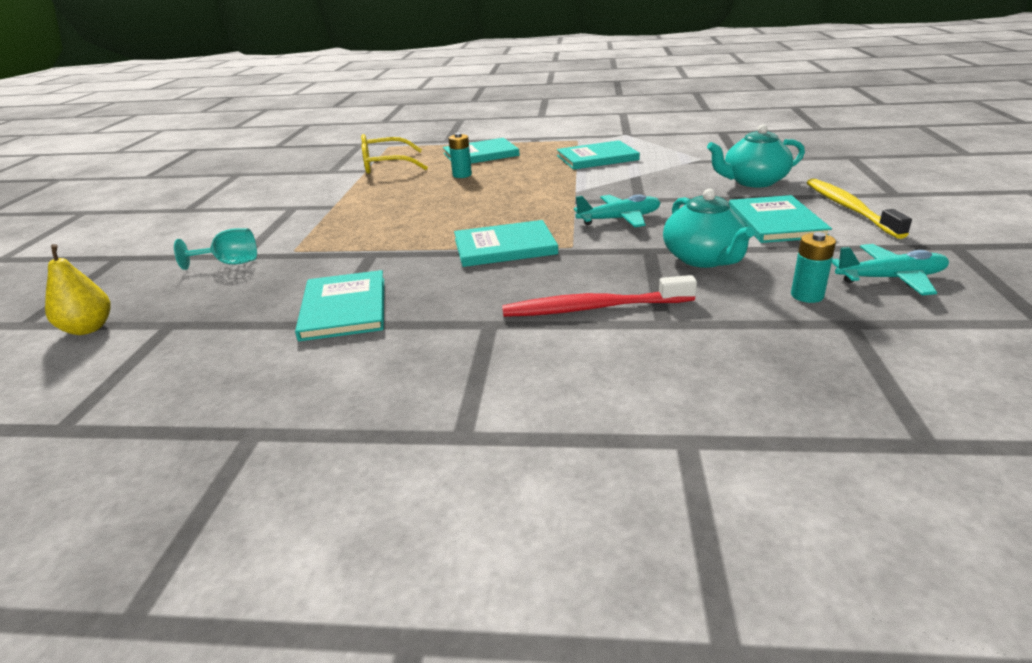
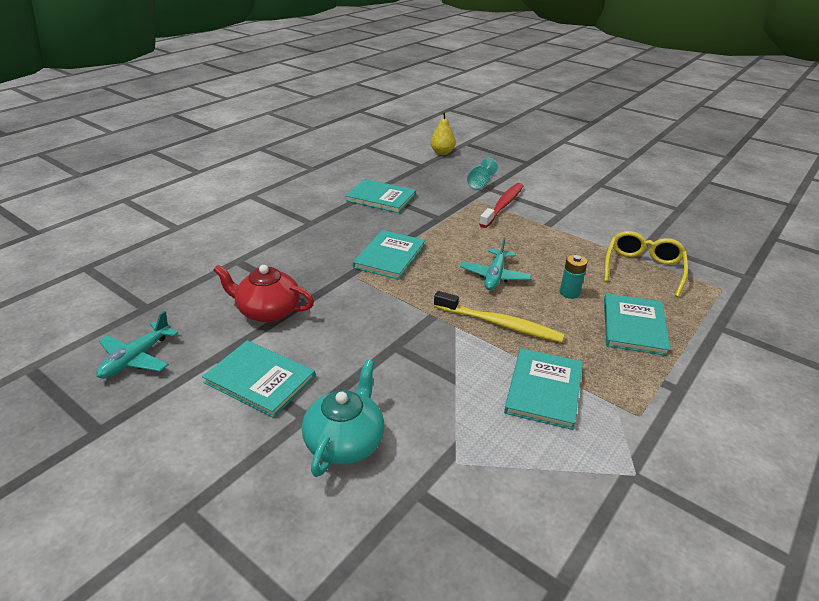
camera: 120 degrees right, 5 degrees up
red toothbrush [502,275,697,317] -> red toothbrush moved to [479,183,523,228]
turquoise plane [574,195,661,227] -> turquoise plane moved to [460,237,532,290]
turquoise teapot [663,188,755,268] -> red teapot [213,265,314,322]
turquoise battery [791,232,836,303] -> none
yellow toothbrush [807,178,912,239] -> yellow toothbrush moved to [434,291,565,343]

